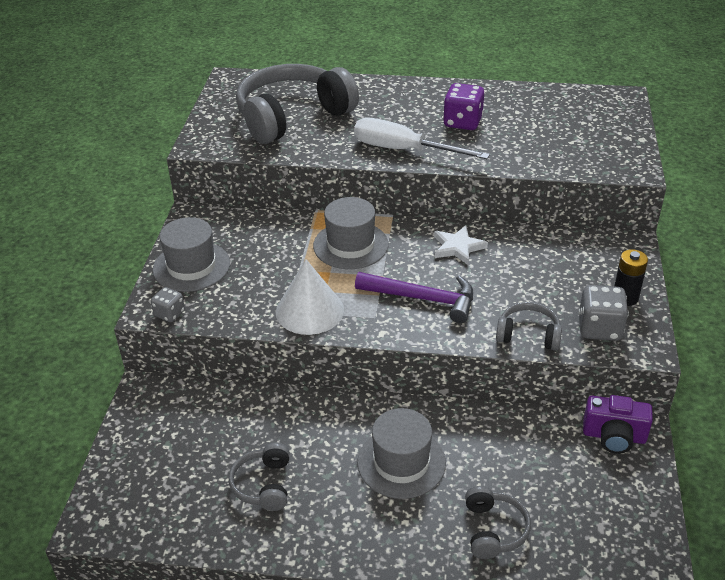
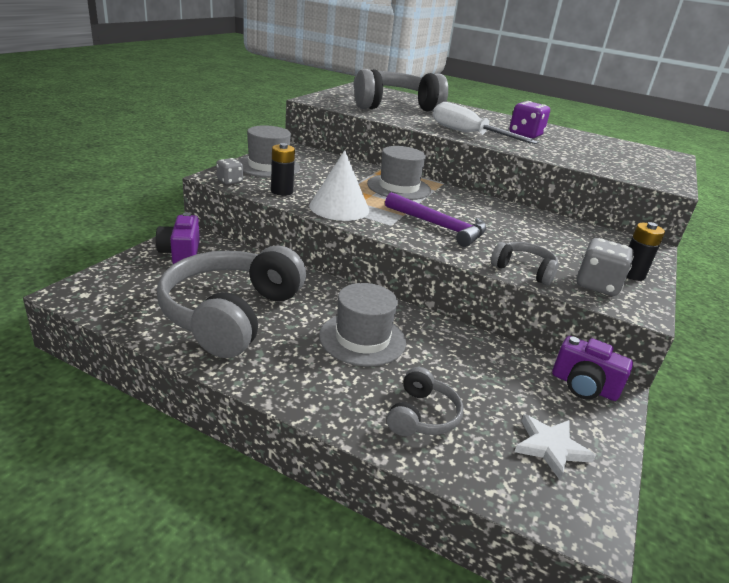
camera: 15 degrees right, 10 degrees down
grey headphones [229,443,290,511] -> grey headphones [157,245,306,358], size x2.16
white star [434,226,488,265] -> white star moved to [514,414,596,480]
none -> purple camera [156,213,200,264]
none -> black battery [271,143,295,196]

